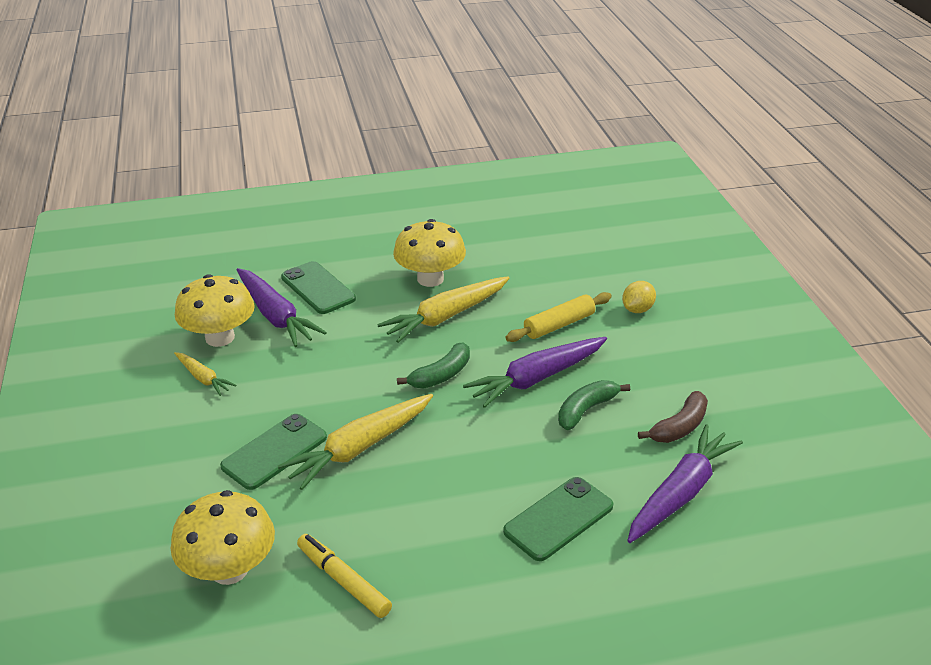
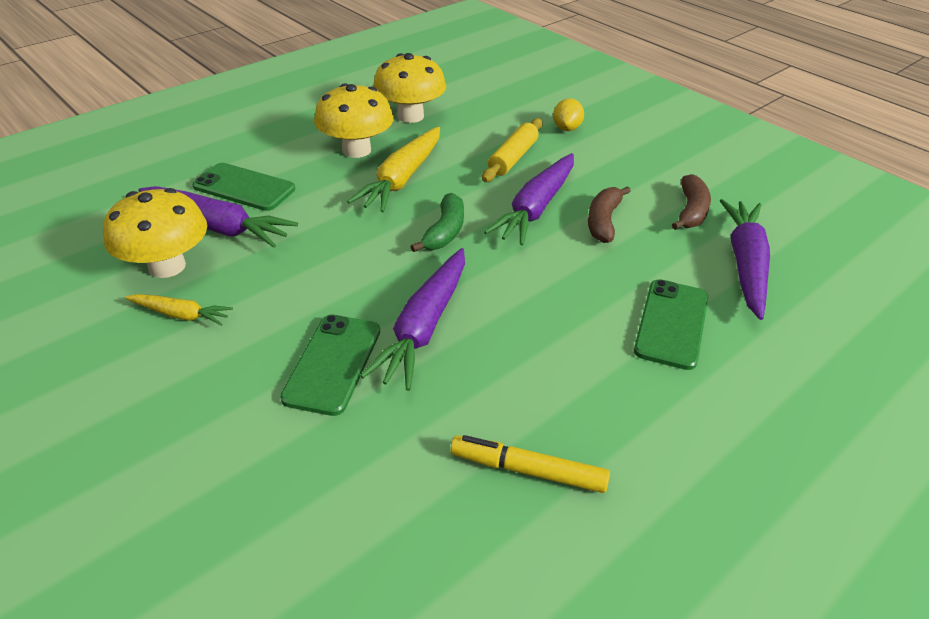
camera: 30 degrees left, 5 degrees up
yellow mushroom [171,490,275,585] -> yellow mushroom moved to [373,53,446,123]
yellow carrot [278,394,433,490] -> purple carrot [360,248,465,391]
green banana [558,380,630,430] -> brown banana [588,186,631,243]

